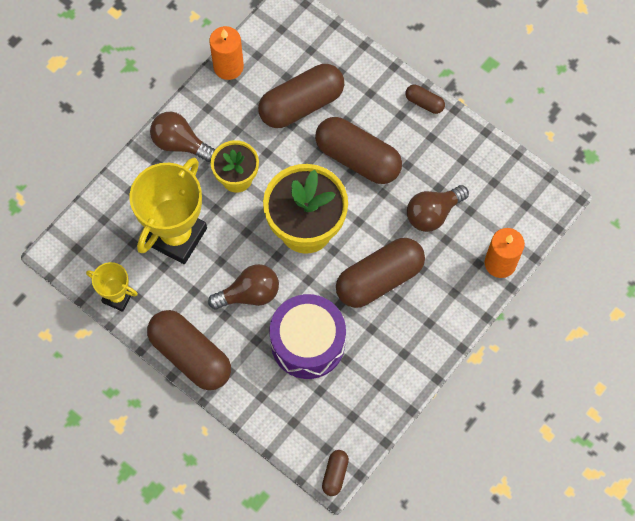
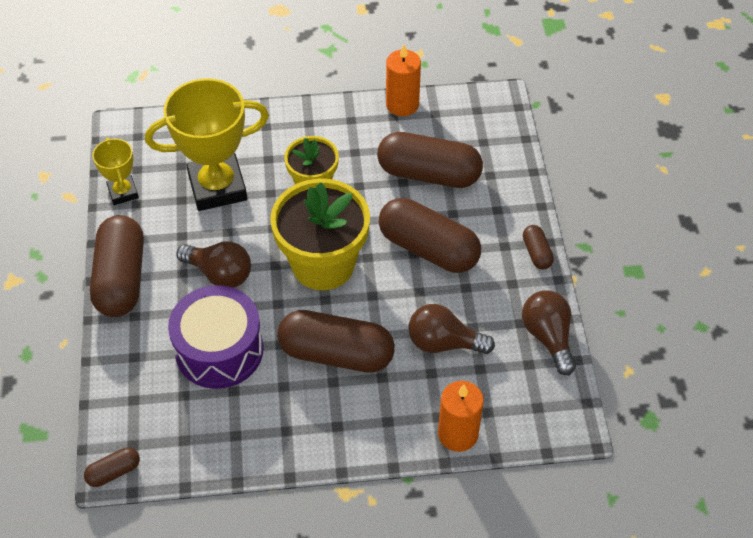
camera: 45 degrees right, 15 degrees down
brown light bulb [150,112,215,162] -> brown light bulb moved to [522,290,576,375]
brown capsule [315,117,402,184] -> brown capsule turned 45 degrees counterclockwise [379,198,481,273]

